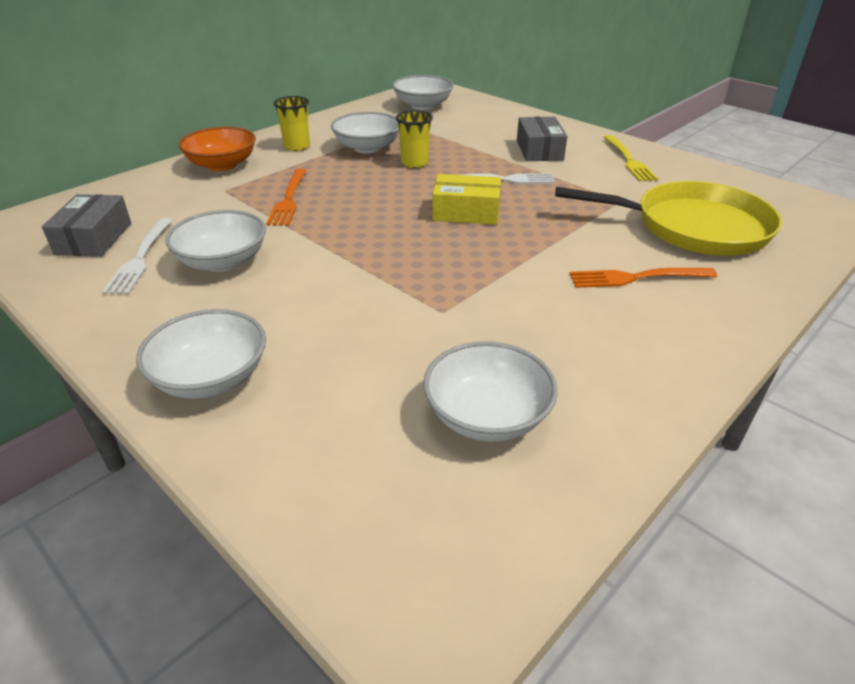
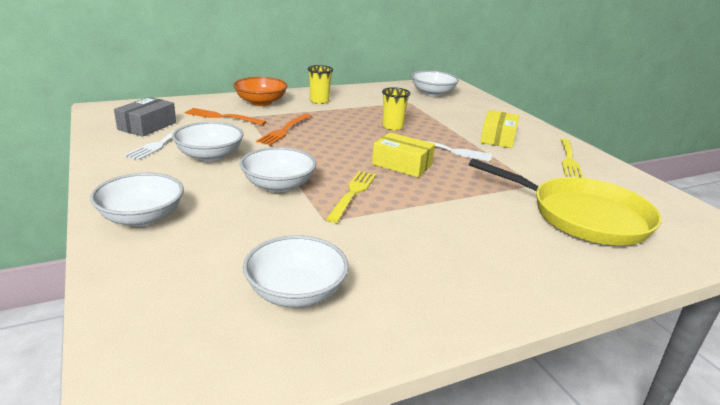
camera: 20 degrees right, 10 degrees down
white bowl [331,112,399,153] -> white bowl moved to [240,147,316,192]
grey box [517,117,568,161] -> yellow box [480,110,520,148]
orange fork [570,268,718,288] -> orange fork moved to [185,108,266,125]
none -> yellow fork [326,171,376,223]

